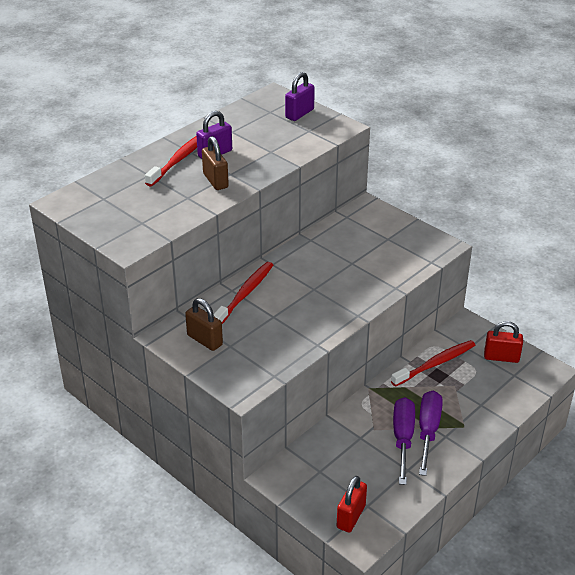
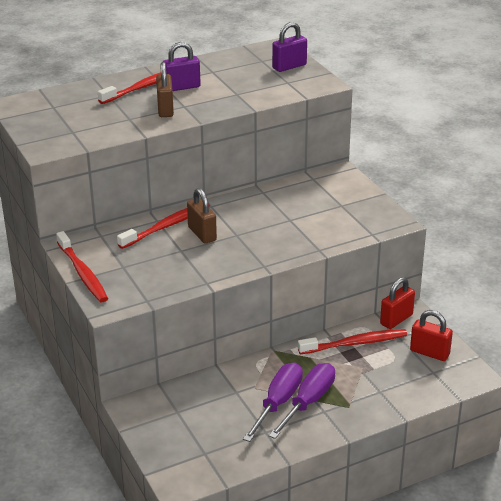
camera: 20 degrees right, 5 degrees down
brown padlock [185,298,223,351] -> brown padlock moved to [187,188,217,244]
red padlock [337,476,367,533] -> red padlock moved to [380,277,415,329]
none -> red toothbrush [56,231,108,302]

